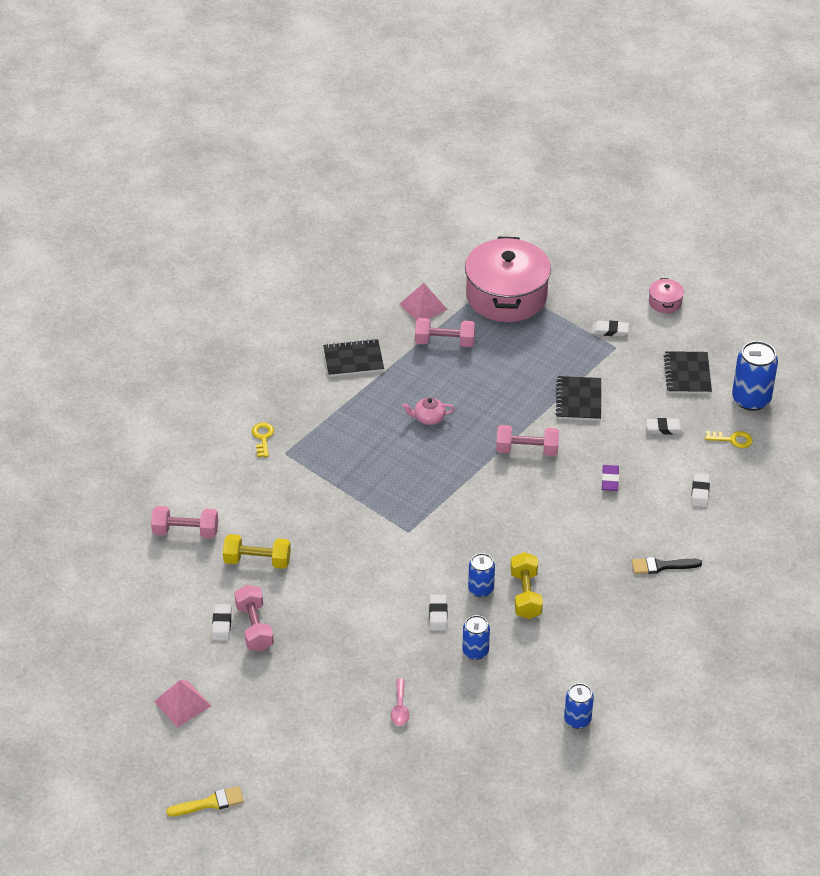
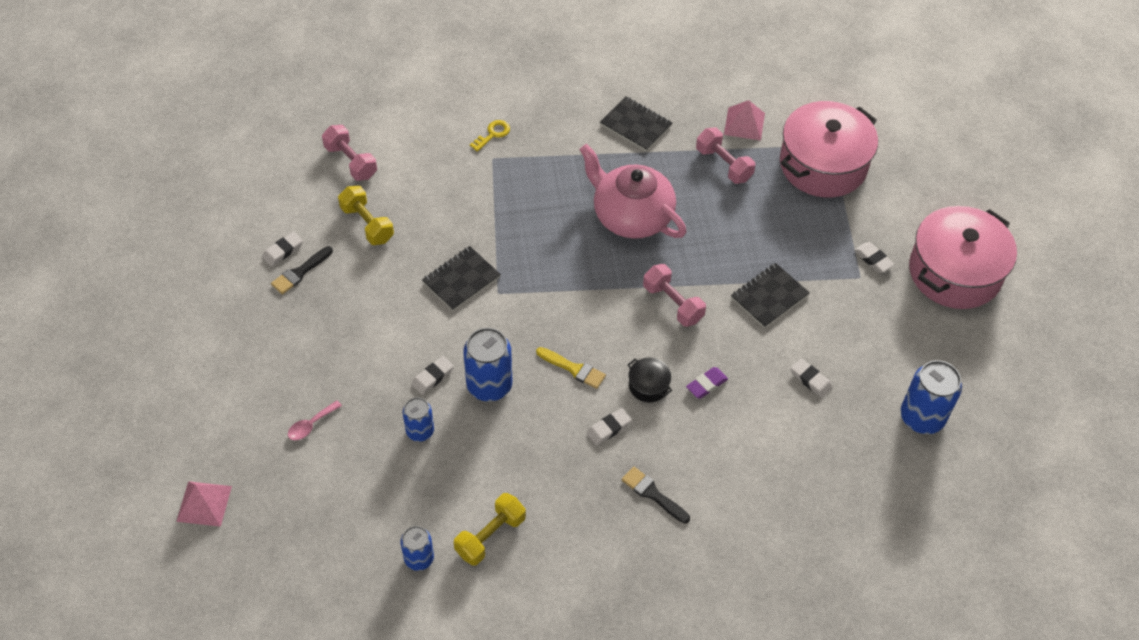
camera: 45 degrees right, 10 degrees up
pink pyramid [154,680,211,727] -> pink pyramid moved to [176,481,232,527]
yellow brush [166,786,244,816] -> yellow brush moved to [536,347,606,389]
pink dumbbell [235,585,274,651] -> black brush [271,246,333,295]
pink teapot [402,398,455,425] -> pink teapot [579,144,686,239], size x2.44
blue can [468,553,495,597] -> blue can [463,328,513,401], size x1.66
yellow dumbbell [511,552,543,619] -> yellow dumbbell moved to [454,493,526,566]
pink pot [649,278,684,313] -> pink pot [909,206,1017,309], size x2.45
black notebook [664,351,712,394] -> black notebook moved to [422,246,501,311]
white eraser [691,473,710,507] -> white eraser moved to [587,408,632,446]
yellow key [705,431,753,448] -> none
none -> black pot [628,358,672,402]

